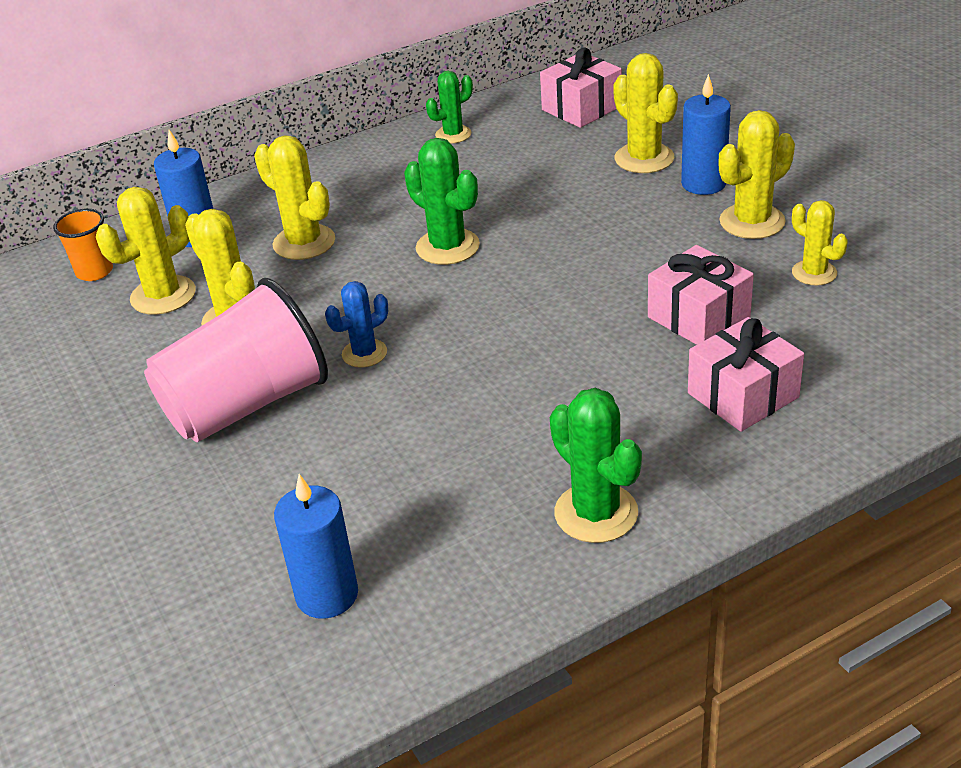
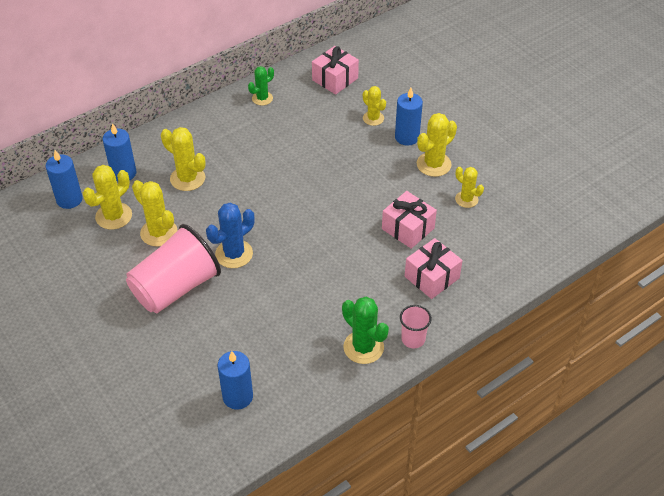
camera: 10 degrees left, 10 degrees up
orange cup [53,209,113,281] -> blue candle [46,150,83,209]
blue cactus [325,281,388,368] -> blue cactus [206,203,255,268], size x1.55
green cactus [404,138,480,265] -> none
yellow cactus [613,53,678,173] -> yellow cactus [363,86,386,126], size x0.64
none -> pink cup [400,305,432,348]

